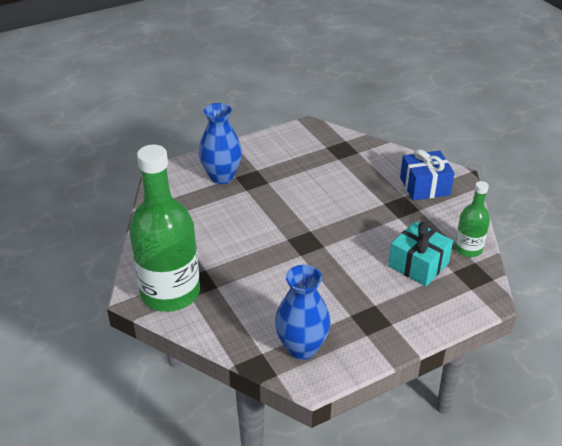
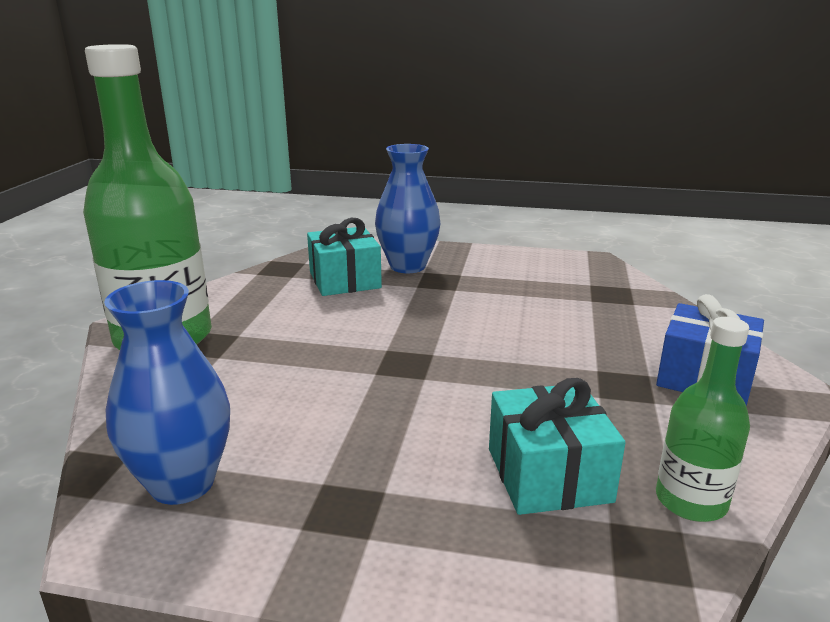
camera: 40 degrees right, 15 degrees down
none -> turquoise gift [307,218,382,296]

